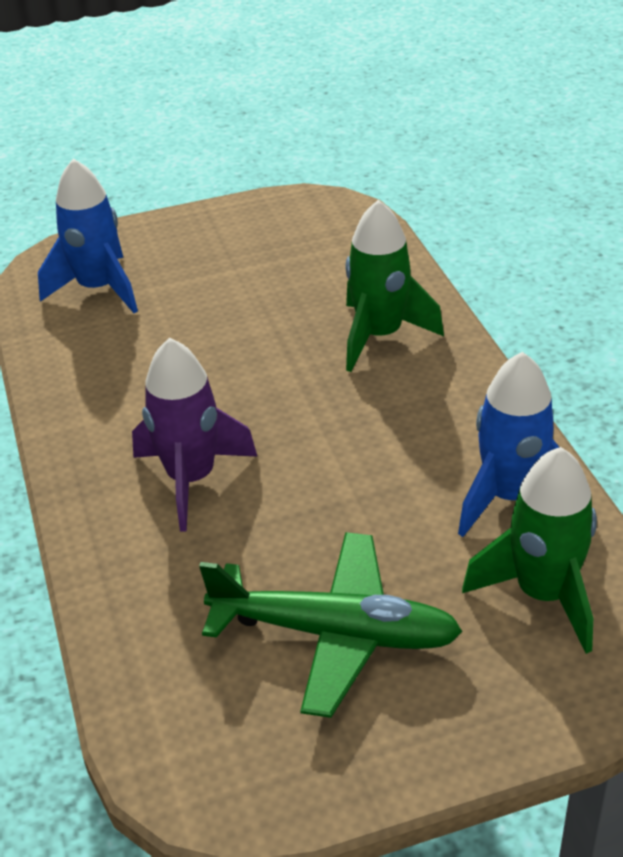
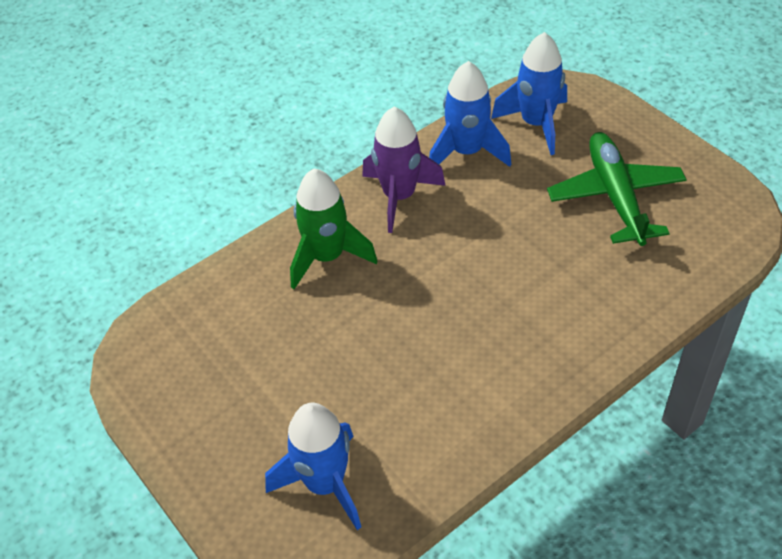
camera: 110 degrees left, 10 degrees up
purple rocket [132,338,257,531] -> purple rocket moved to [362,107,446,233]
green rocket [462,447,597,654] -> blue rocket [491,32,567,155]

